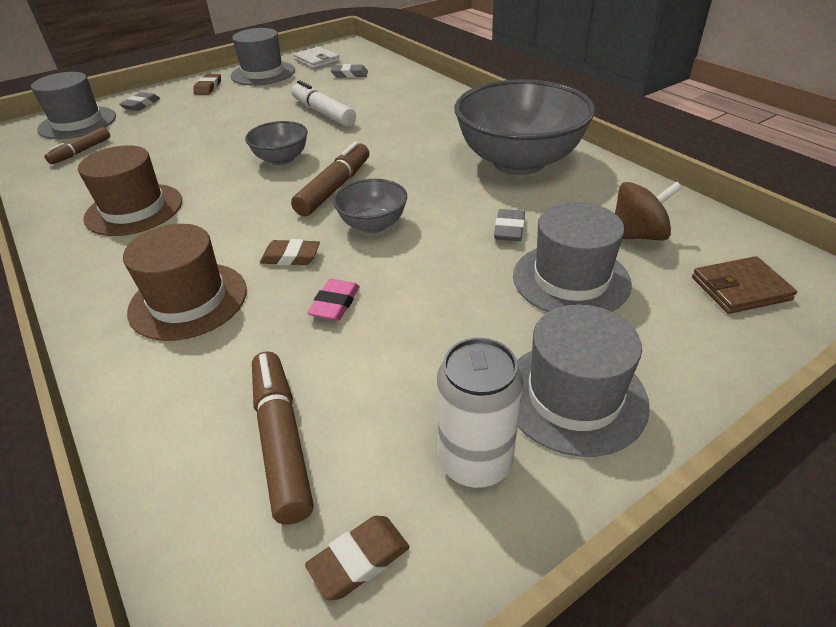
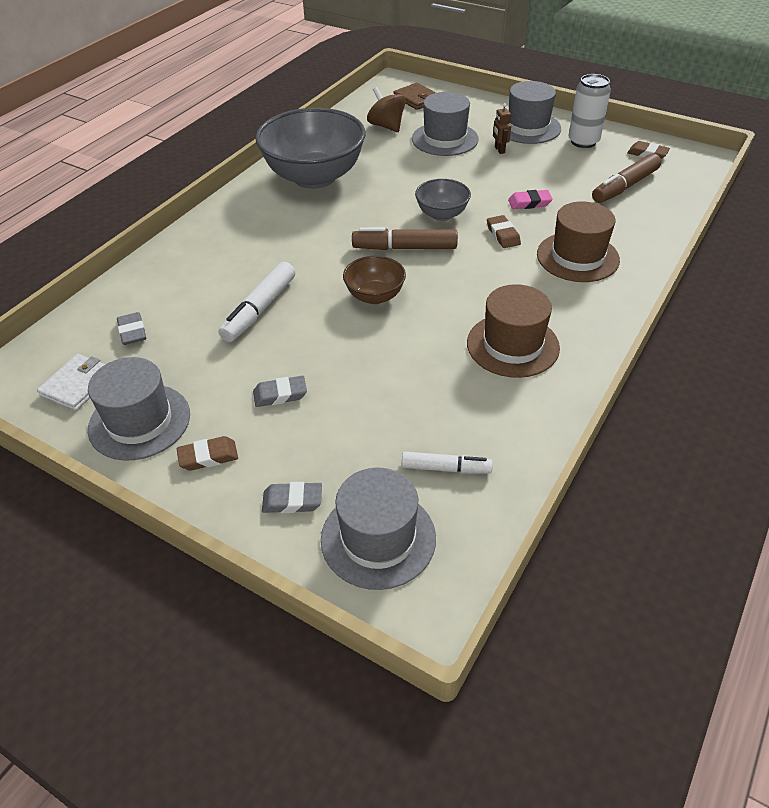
camera: 115 degrees left, 5 degrees up
brown marker [45,127,110,164] -> white marker [402,452,493,474]
grey bowl [245,121,308,165] -> brown bowl [343,256,406,304]
grey eraser [494,209,525,241] -> grey eraser moved to [253,376,307,407]
none -> brown robot [493,103,511,154]

